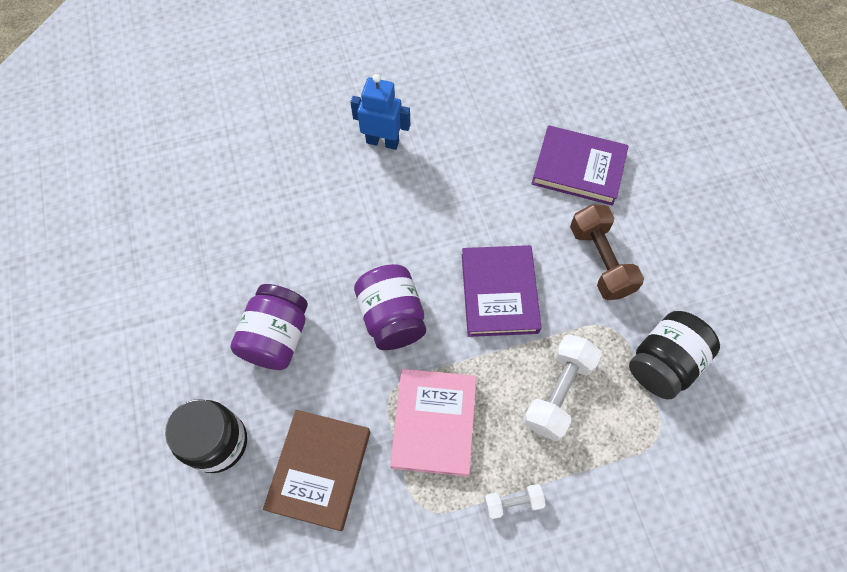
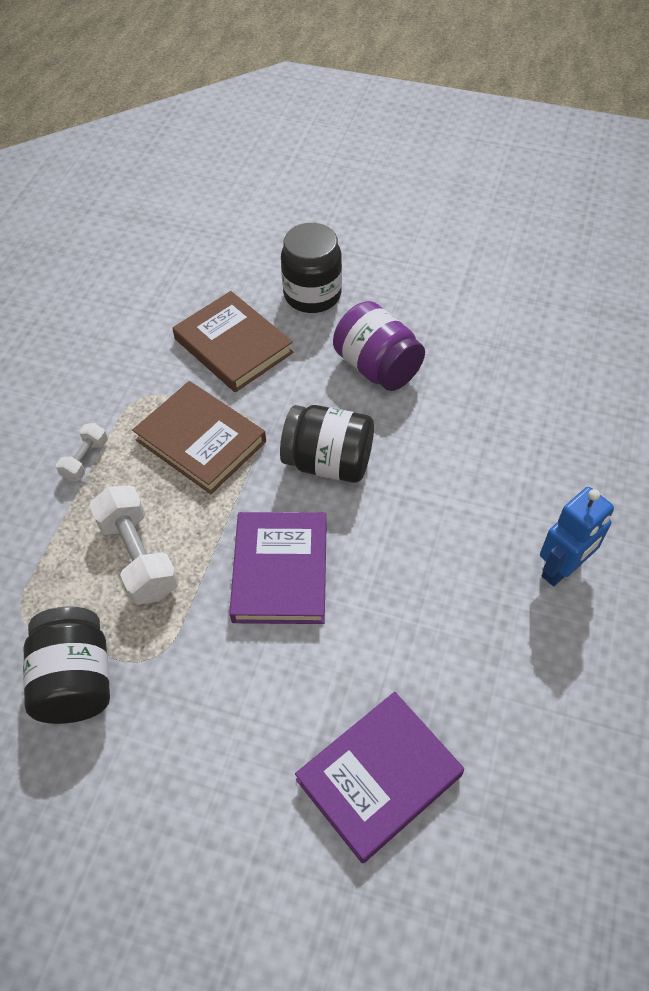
camera: 125 degrees right, 10 degrees down
purple jar [354,264,426,350] -> black jar [280,405,374,483]
pink book [390,369,476,477] -> brown book [132,381,266,494]
purple book [462,245,542,337] -> purple book turned 60 degrees clockwise [229,512,327,624]
brown dumbbell [570,204,644,300] -> none

